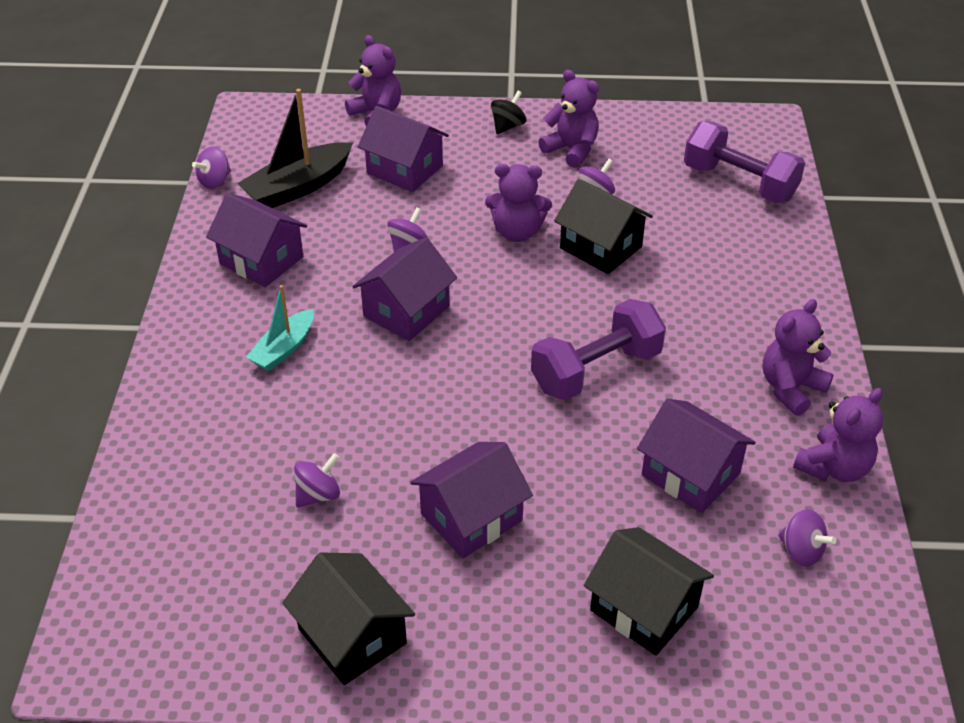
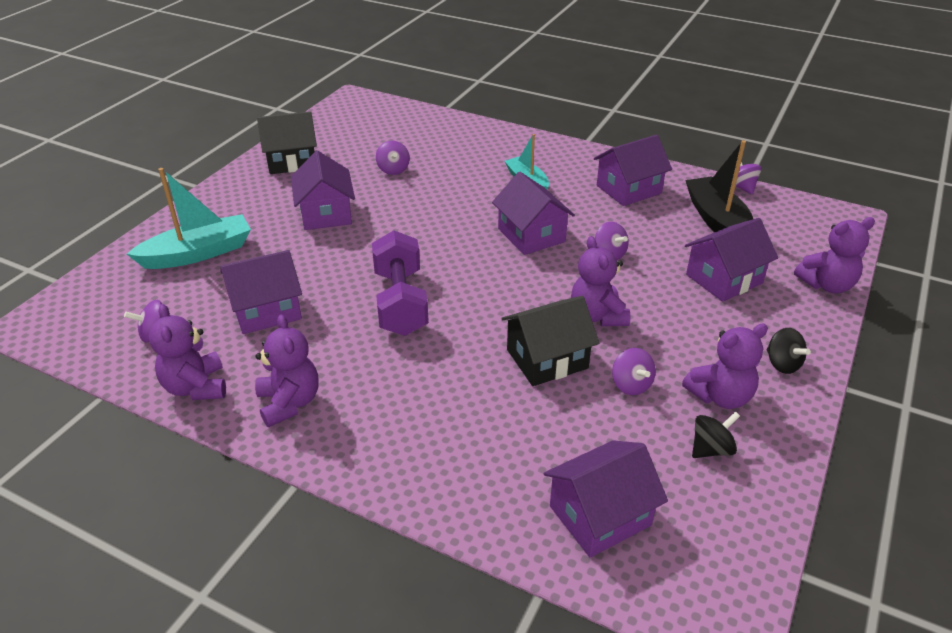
camera: 115 degrees right, 5 degrees down
purple teddy bear [485,164,552,242] -> purple teddy bear turned 45 degrees counterclockwise [571,236,630,326]
black house [584,527,714,655] -> turquoise boat [127,168,251,269]
purple dumbbell [684,121,805,203] -> purple house [544,440,668,558]
none -> black spinning top [692,411,740,458]

